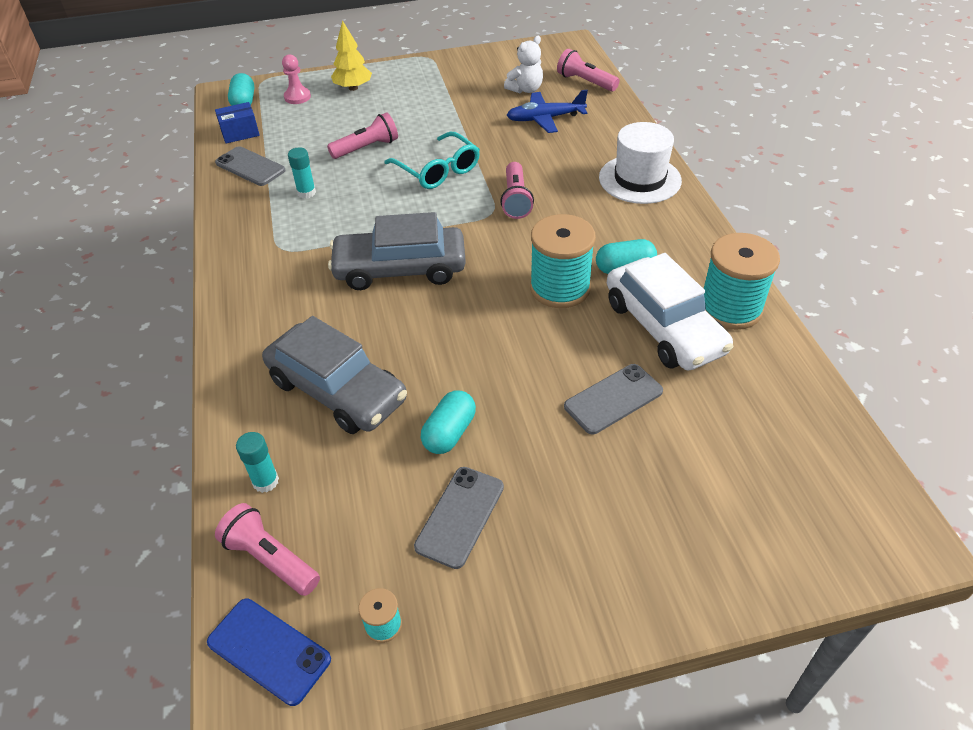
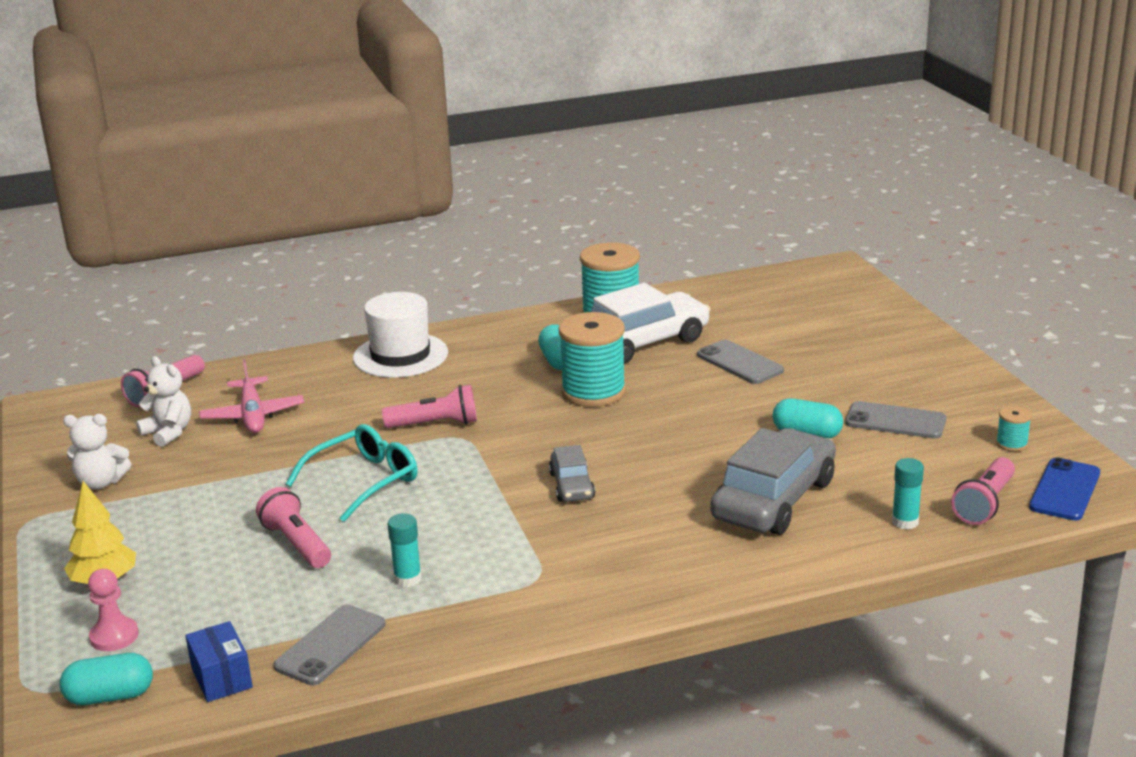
camera: 95 degrees left, 20 degrees down
grey car [328,212,466,290] -> grey car [549,445,595,502], size x0.51
blue plane [506,90,588,133] -> pink plane [199,359,304,433]
none -> white teddy bear [63,414,131,489]

